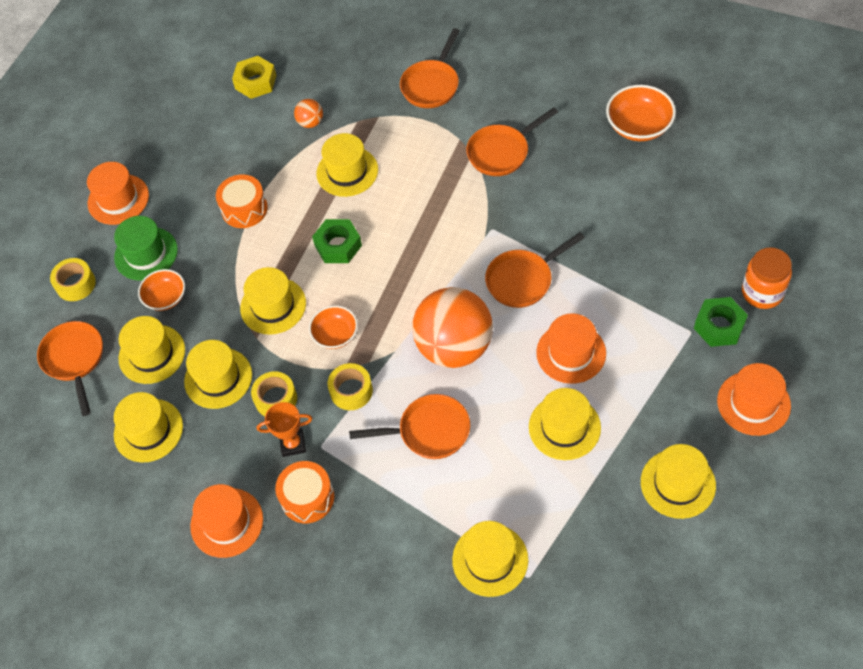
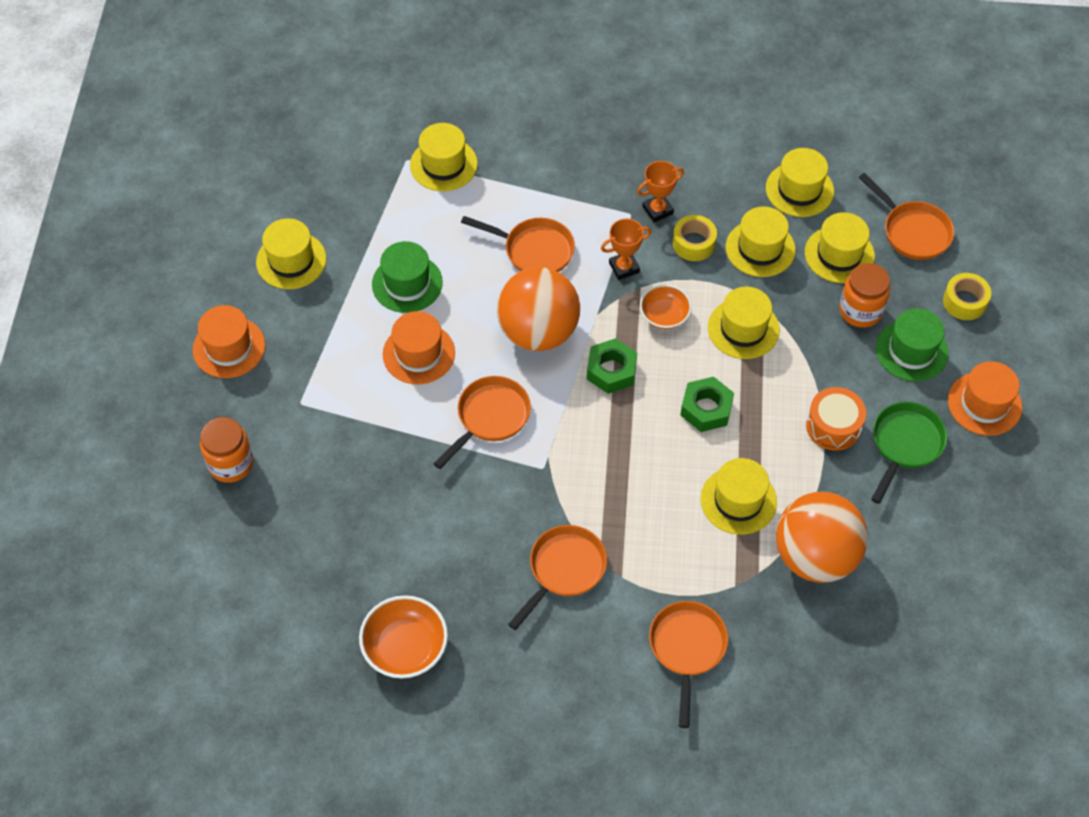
camera: 155 degrees right, 0 degrees up
orange bowl [138,269,185,311] -> orange jar [839,263,890,328]
orange hat [190,484,263,558] -> none
yellow nut [232,56,277,99] -> none
orange drum [275,461,334,523] -> none
orange ball [294,99,323,128] -> orange ball [776,492,868,583], size x2.42
yellow tape [328,363,373,410] -> orange trophy [601,219,651,280]
orange pan [349,394,470,459] -> orange pan turned 135 degrees counterclockwise [461,216,575,272]
yellow hat [529,388,601,460] -> green hat [372,241,443,313]
green nut [694,297,748,347] -> green nut moved to [587,338,637,394]
none -> green pan [871,402,947,504]

